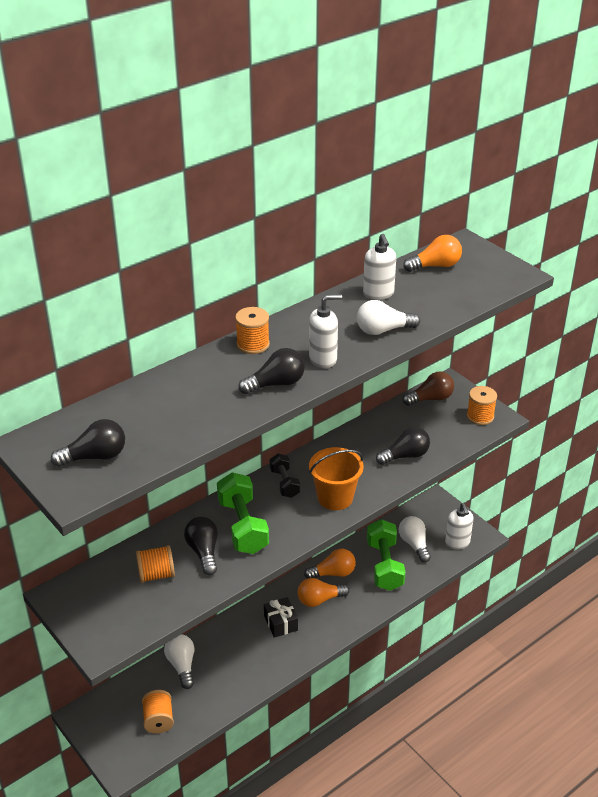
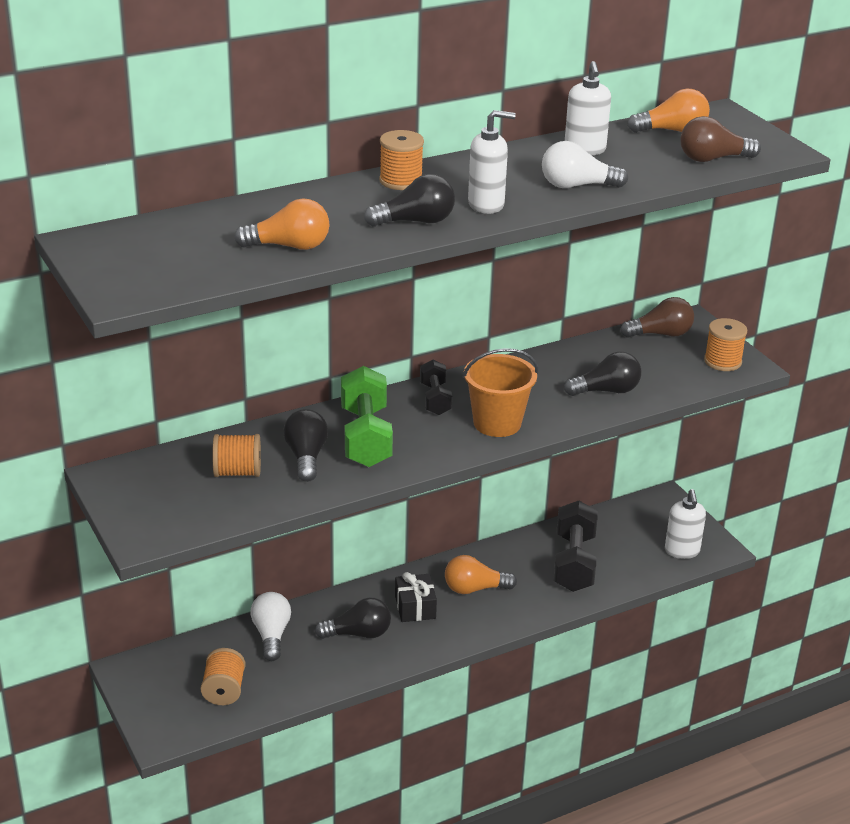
camera: 10 degrees right, 5 degrees down
black light bulb [51,419,125,467] -> black light bulb moved to [315,597,391,639]
orange light bulb [304,549,356,579] -> orange light bulb moved to [234,198,329,250]
green dumbbell [367,519,406,591] -> black dumbbell [554,501,598,592]
white light bulb [399,516,431,563] -> none
none -> brown light bulb [680,116,761,162]

